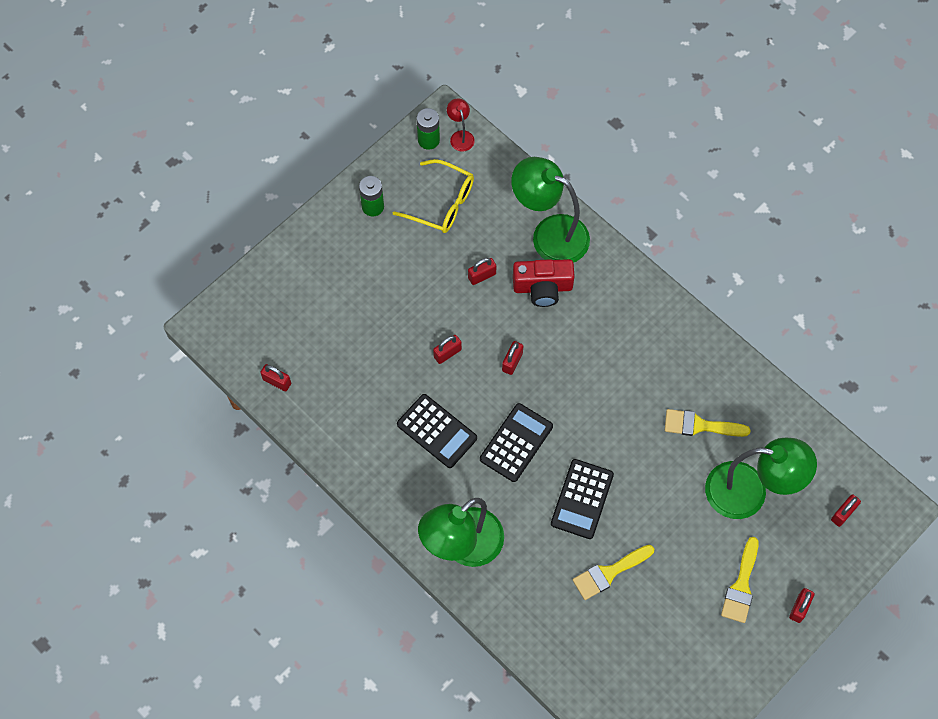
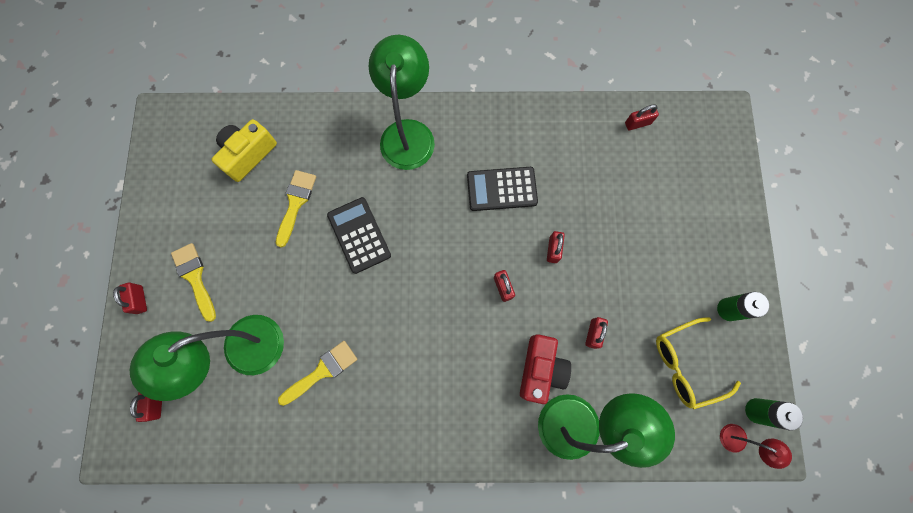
camera: 135 degrees right, 10 degrees up
black calculator [480,403,553,482] -> none
red camera [513,259,575,307] -> red camera turned 150 degrees clockwise [520,334,571,404]
none -> yellow camera [212,119,277,182]

